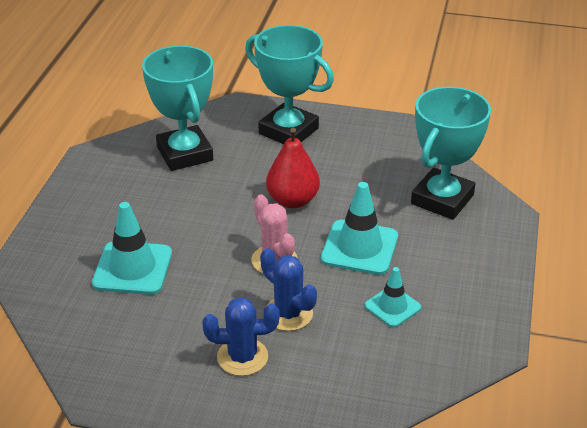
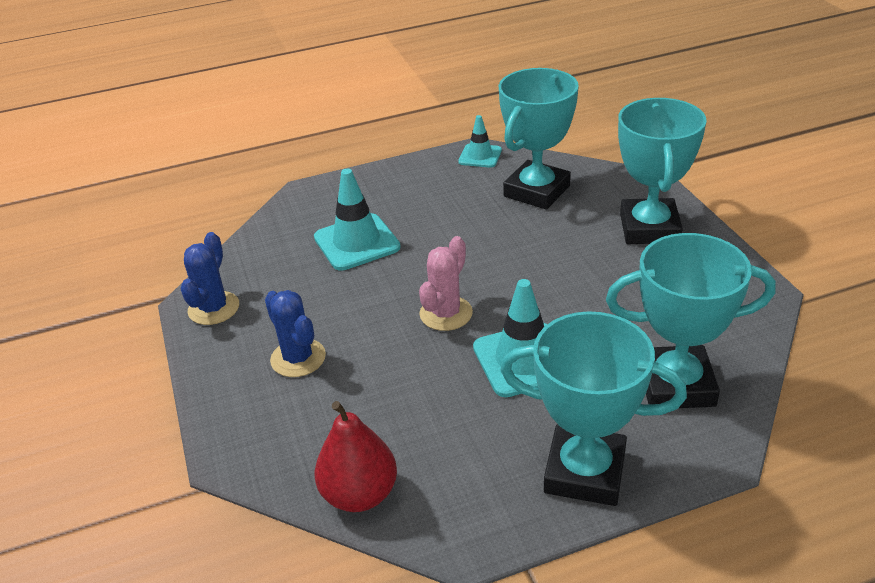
camera: 60 degrees right, 0 degrees up
blue cactus [260,248,317,331] -> blue cactus moved to [181,232,239,325]
red pear [266,128,320,208] -> red pear moved to [315,401,397,512]
turquoise traffic cone [364,267,421,327] -> turquoise traffic cone moved to [458,115,502,168]
none -> turquoise trophy [500,311,687,506]

